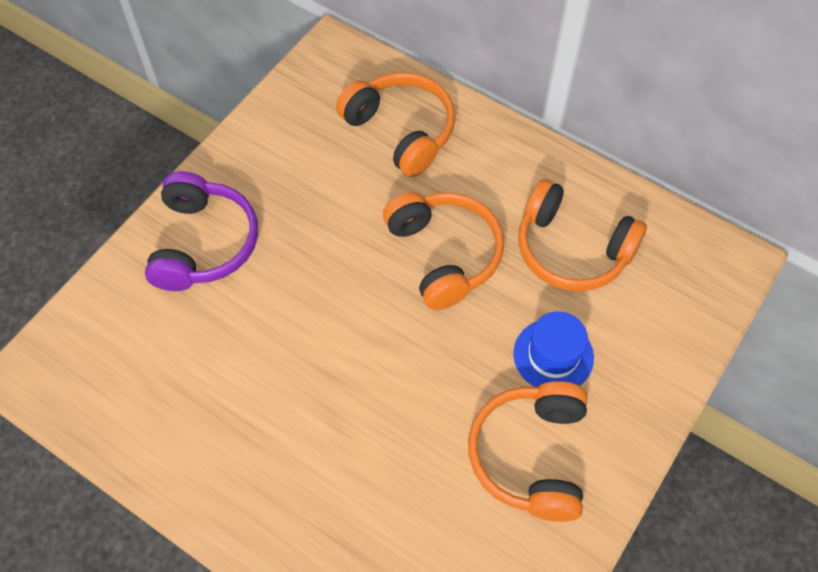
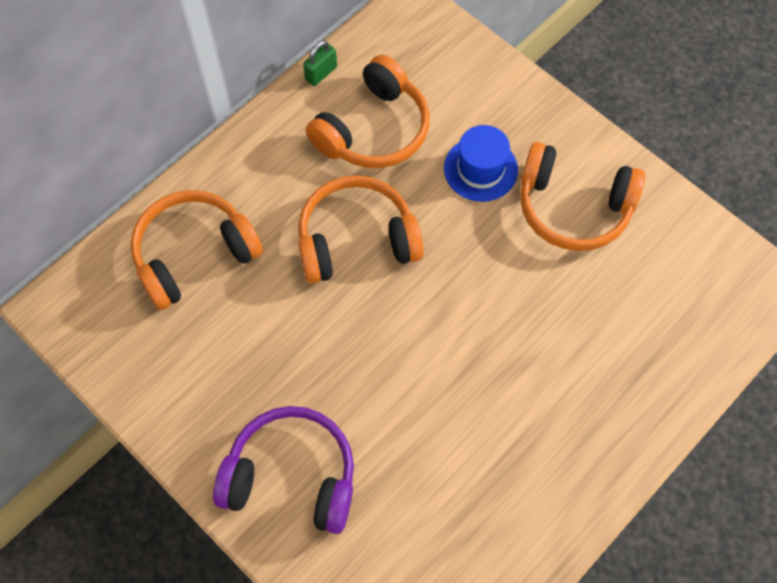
camera: 80 degrees left, 5 degrees up
none -> green padlock [303,40,337,86]

